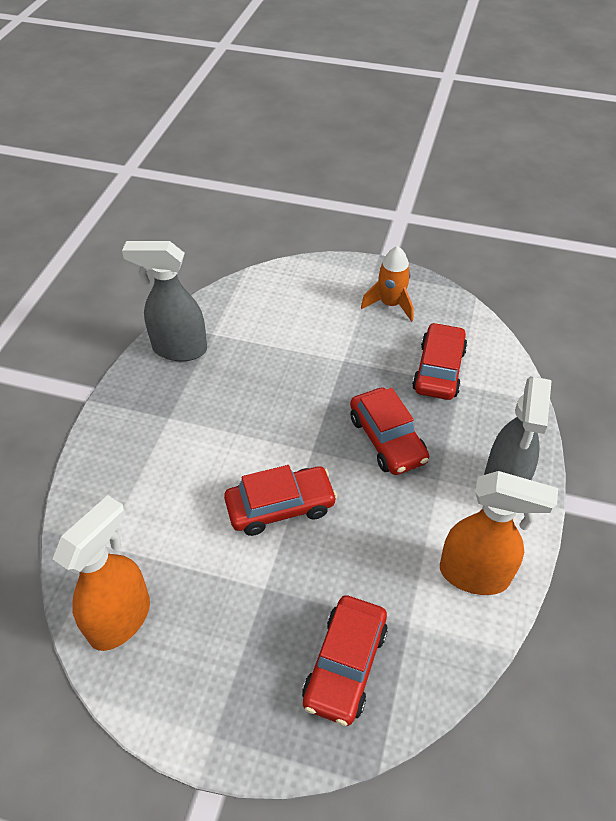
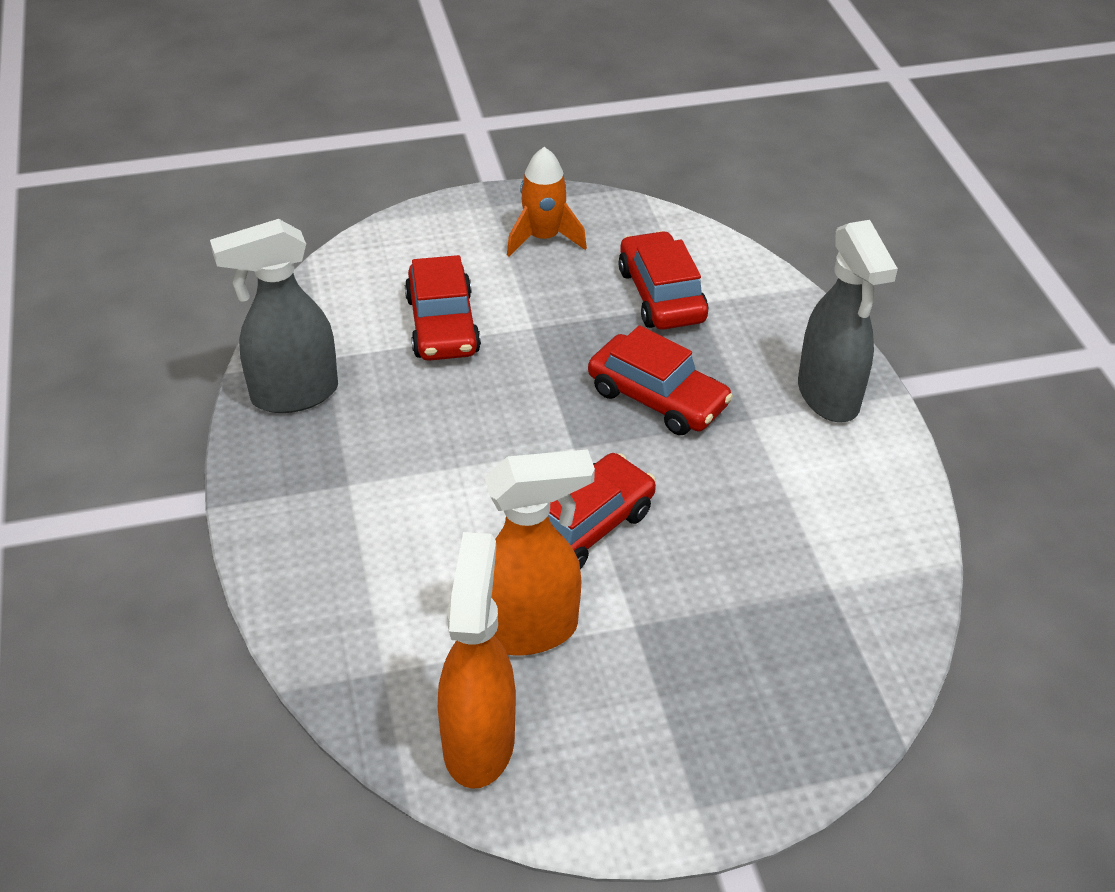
camera: 30 degrees left, 5 degrees down
red car [302,595,388,726] -> red car moved to [405,255,481,361]
orange spray bottle [440,471,558,595] -> orange spray bottle moved to [485,449,595,656]

